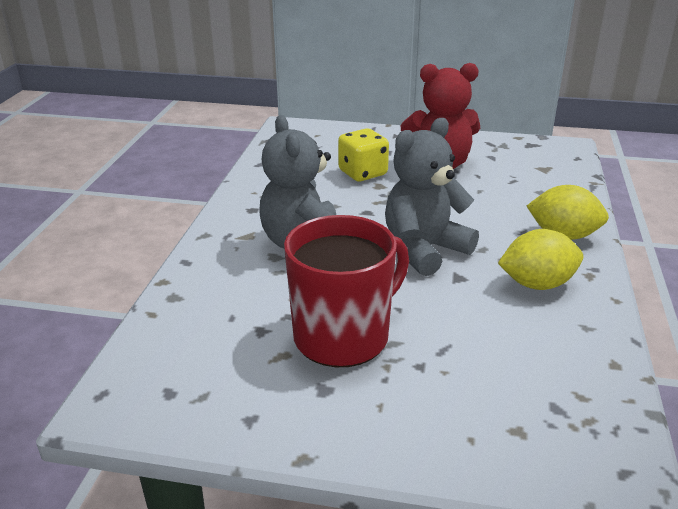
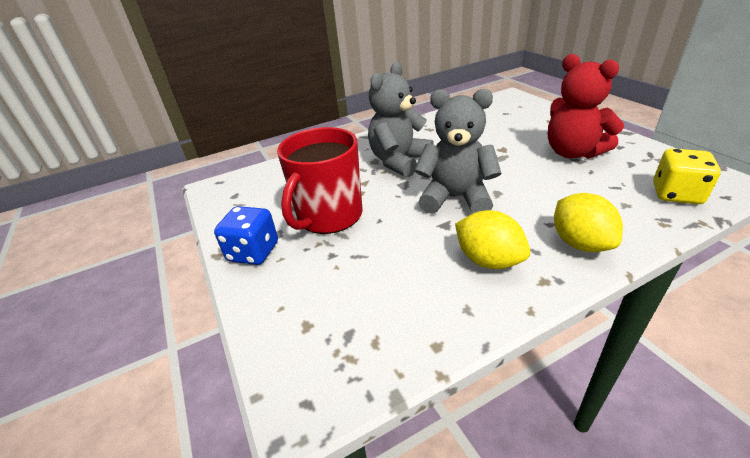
camera: 55 degrees right, 5 degrees up
red mug [284,215,409,367] -> red mug turned 105 degrees clockwise [277,127,363,234]
yellow dice [338,128,389,181] -> yellow dice moved to [653,148,721,204]
none -> blue dice [214,206,278,265]

